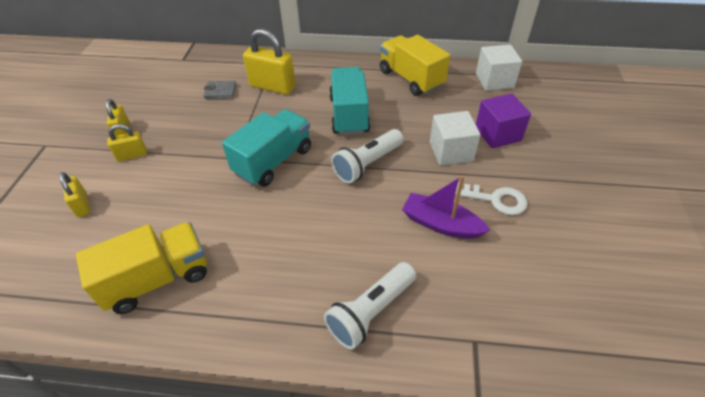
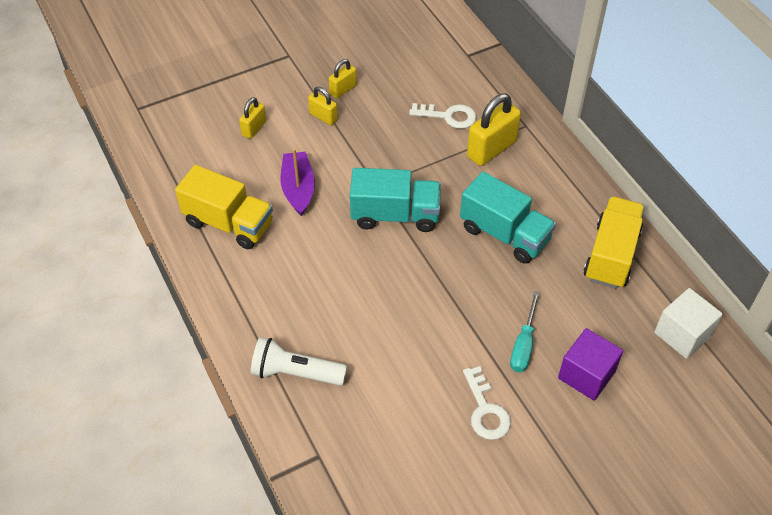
camera: 55 degrees right, 5 degrees up
grey wallet [204,81,237,99] -> white key [409,103,476,129]
yellow padlock [243,29,295,95] -> yellow padlock turned 60 degrees clockwise [467,94,521,166]
turquoise truck [329,67,371,135] -> turquoise truck turned 75 degrees clockwise [460,172,556,264]
white flashlight [331,129,403,183] -> none
purple boat [402,175,490,239] -> purple boat moved to [280,149,315,216]
white cube [430,111,481,165] -> turquoise screwdriver [510,291,540,372]

